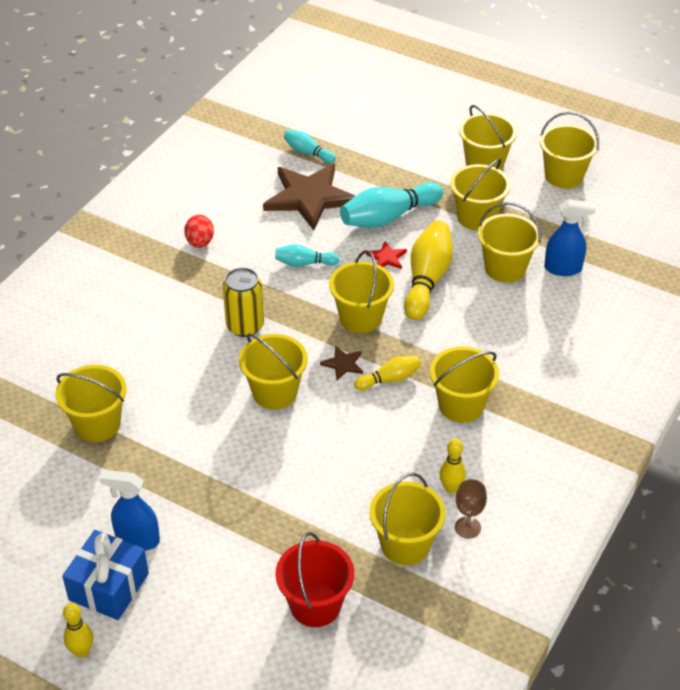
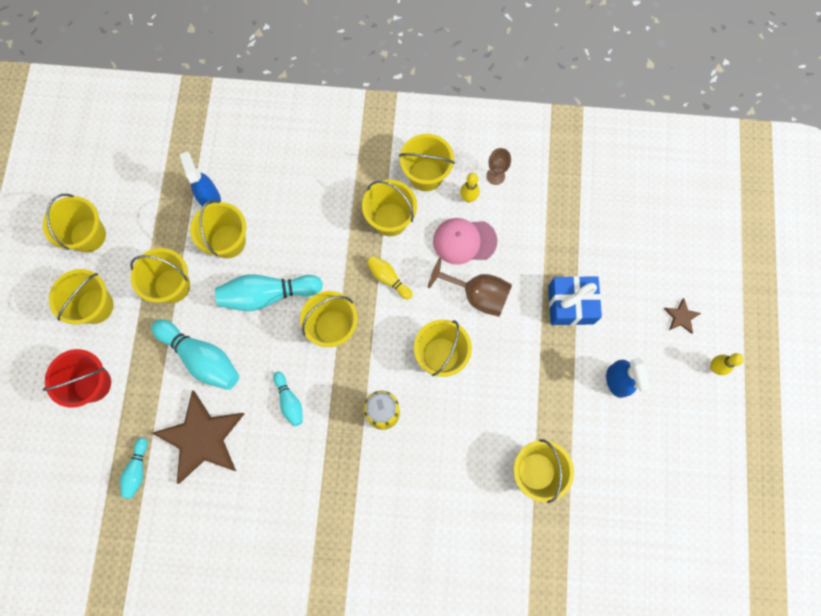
camera: 115 degrees left, 30 degrees up
blue gift [62,530,149,620] -> blue gift moved to [548,276,602,325]
red egg [184,215,214,248] -> none
red bucket [275,532,354,627] -> red bucket moved to [43,349,111,408]
brown star [320,346,363,381] -> brown star moved to [664,298,701,334]
red star [366,241,407,269] -> none
yellow bucket [369,473,446,565] -> yellow bucket moved to [399,134,455,191]
yellow bowling pin [404,221,453,320] -> turquoise bowling pin [215,274,323,311]
none -> brown goblet [428,257,512,317]
none -> pink cap [433,218,497,265]

